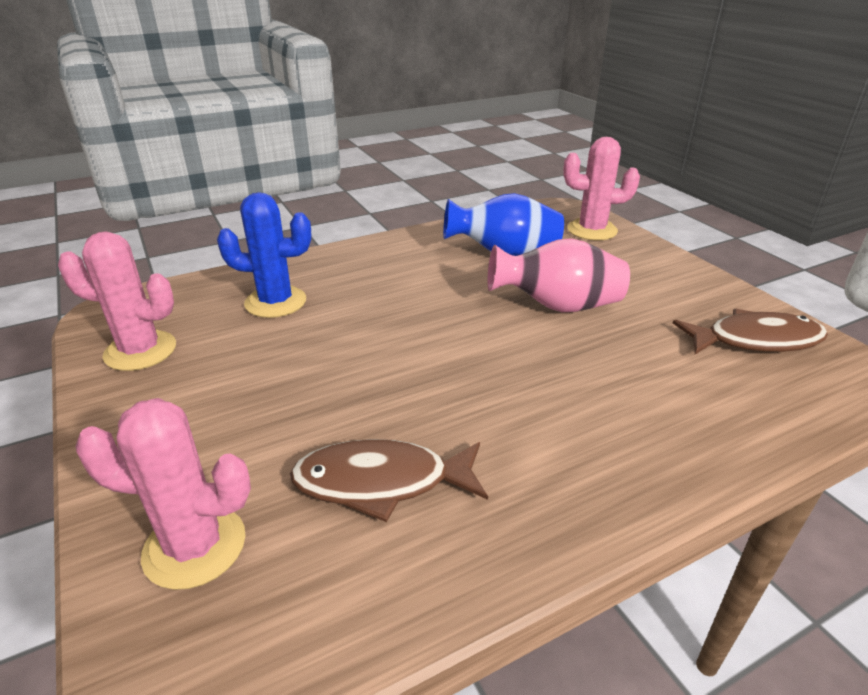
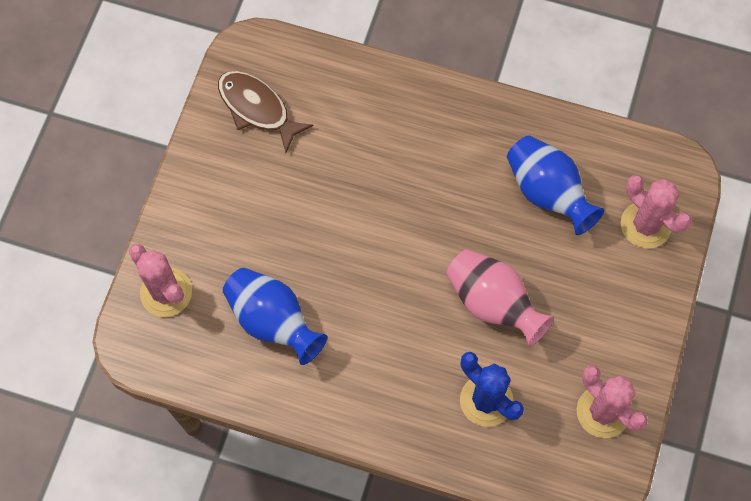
camera: 135 degrees left, 35 degrees up
brown fish [290,439,488,522] -> blue vase [507,136,604,235]
pink vase [488,238,630,312] -> pink vase moved to [446,249,554,347]

